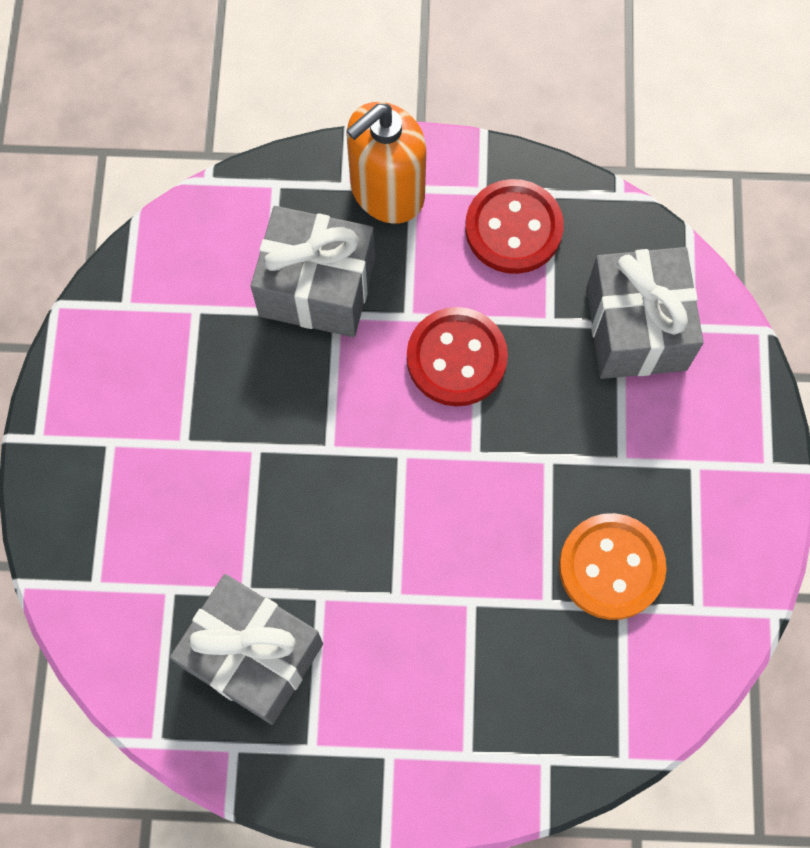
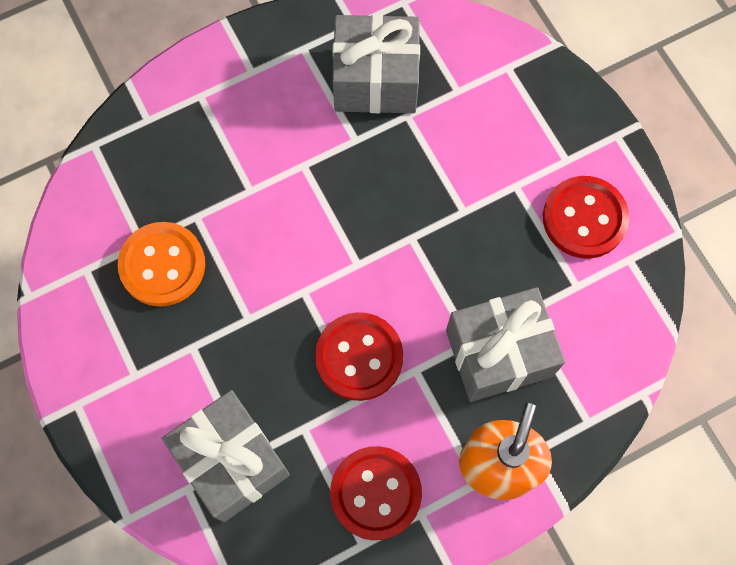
camera: 150 degrees right, 0 degrees up
none -> red button [543,176,629,259]

